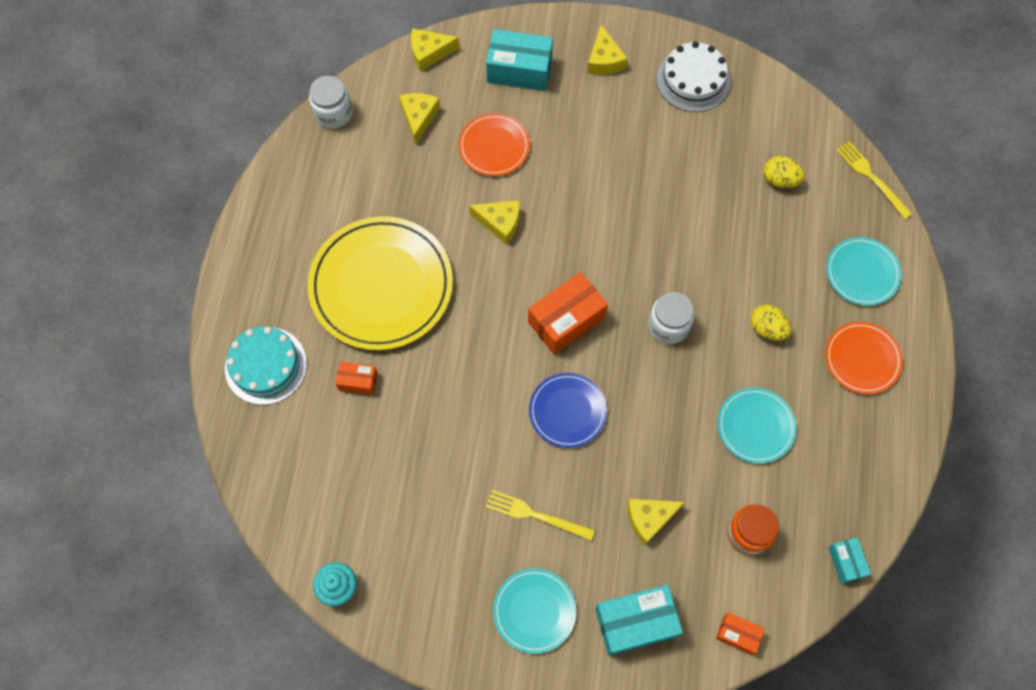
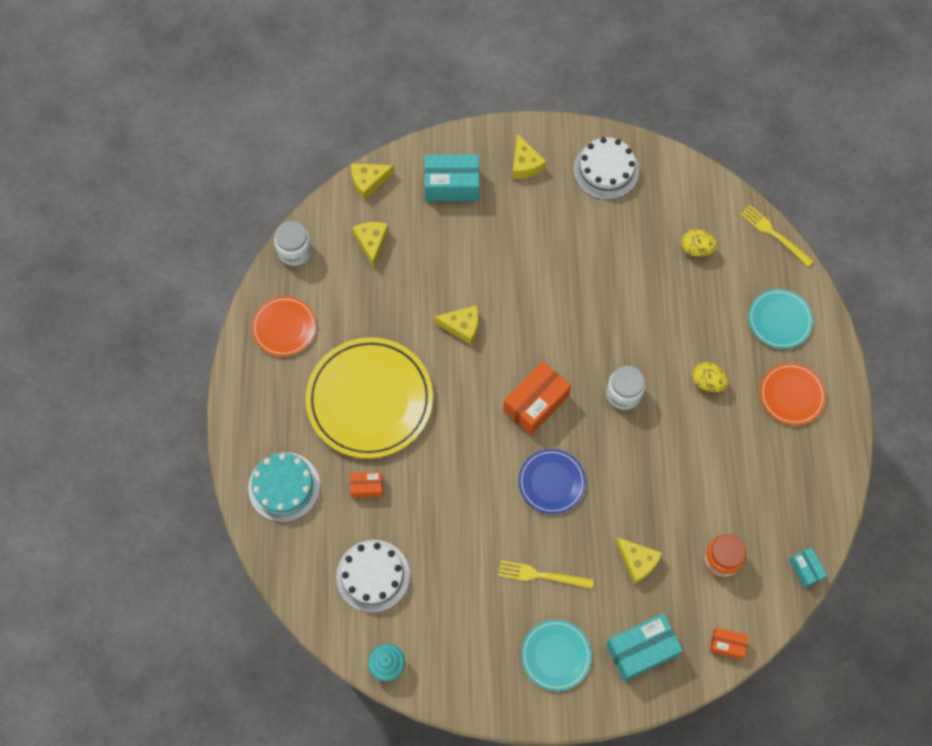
camera: 10 degrees left, 0 degrees up
orange plate [458,113,530,176] -> orange plate moved to [252,296,316,356]
yellow cheese [627,499,685,545] -> yellow cheese turned 105 degrees counterclockwise [615,537,662,584]
turquoise plate [717,388,796,464] -> none
none -> white cake [336,540,410,613]

